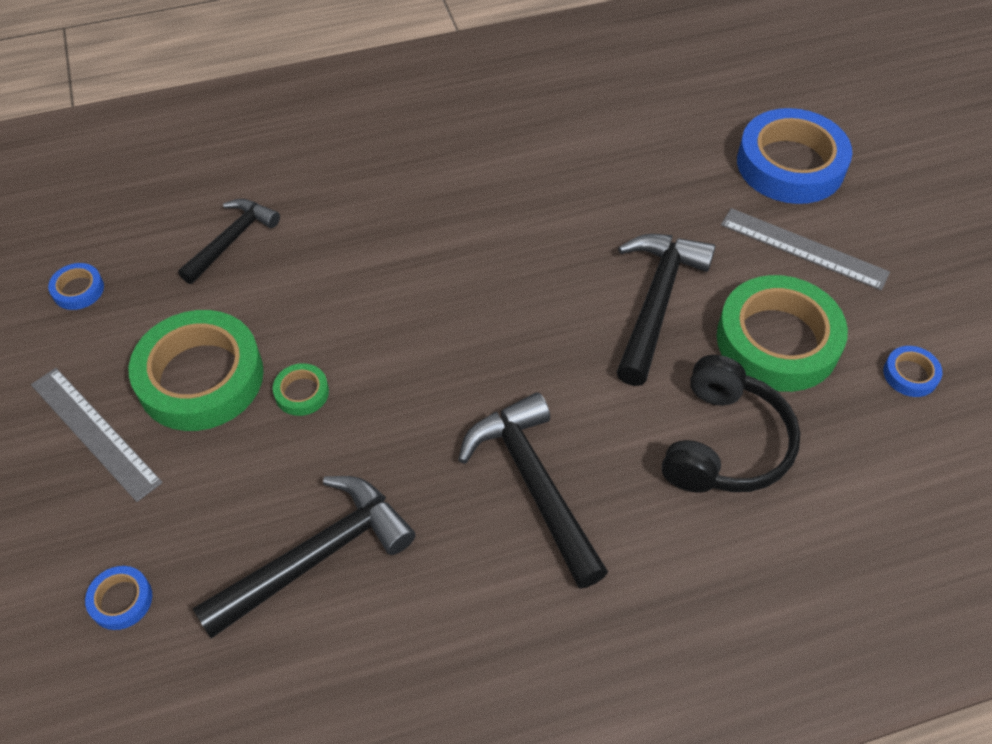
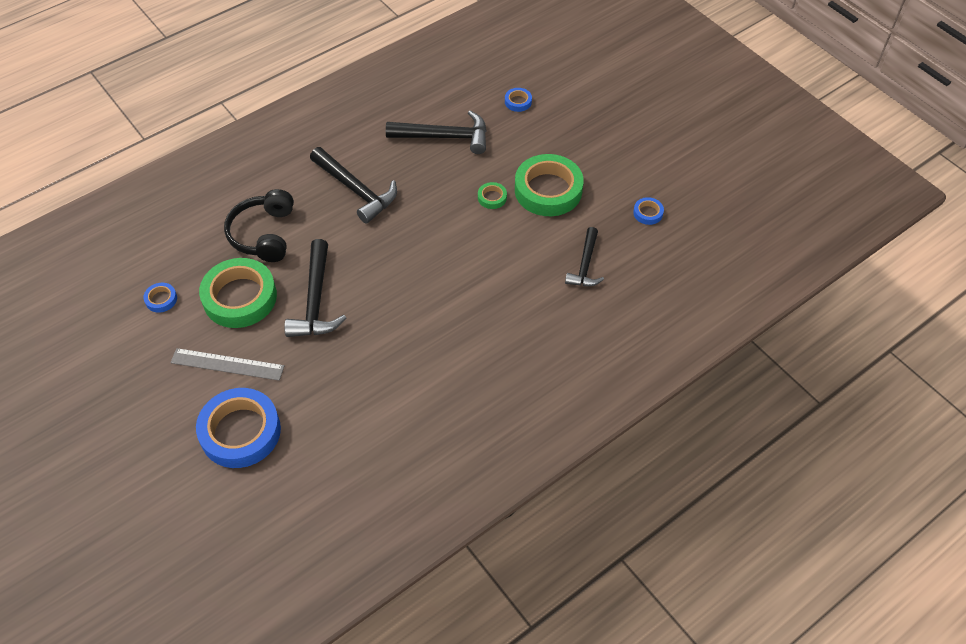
camera: 160 degrees right, 0 degrees up
grey ruler [31,368,163,502] -> none
black hammer [192,476,416,639] -> black hammer turned 120 degrees counterclockwise [386,111,486,154]

